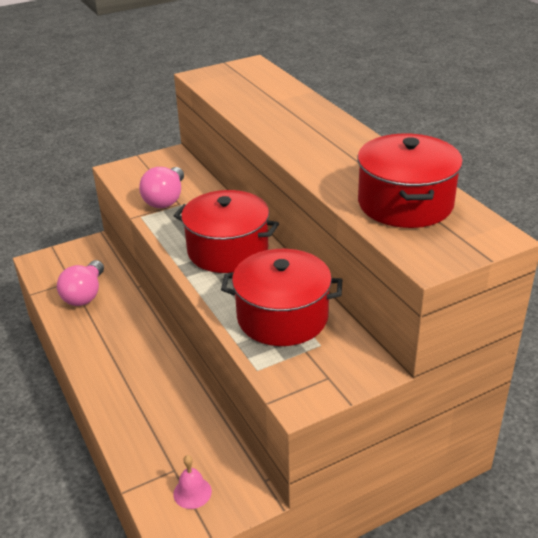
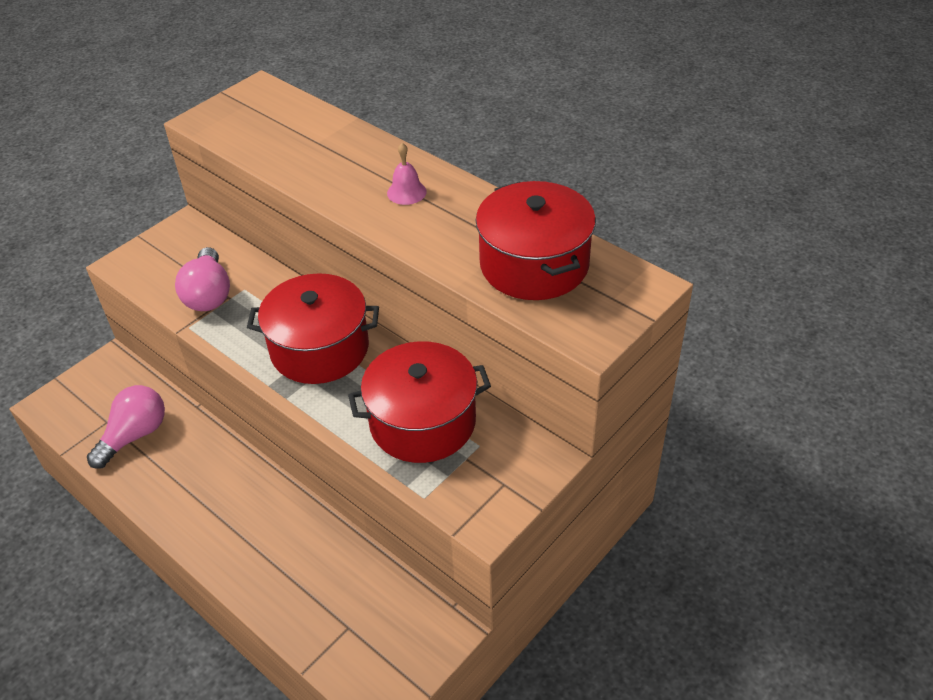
camera: 20 degrees left, 10 degrees up
pink light bulb [57,260,104,306] -> pink light bulb turned 135 degrees counterclockwise [87,385,165,469]
pink bell [173,455,212,509] -> pink bell moved to [387,143,427,205]

